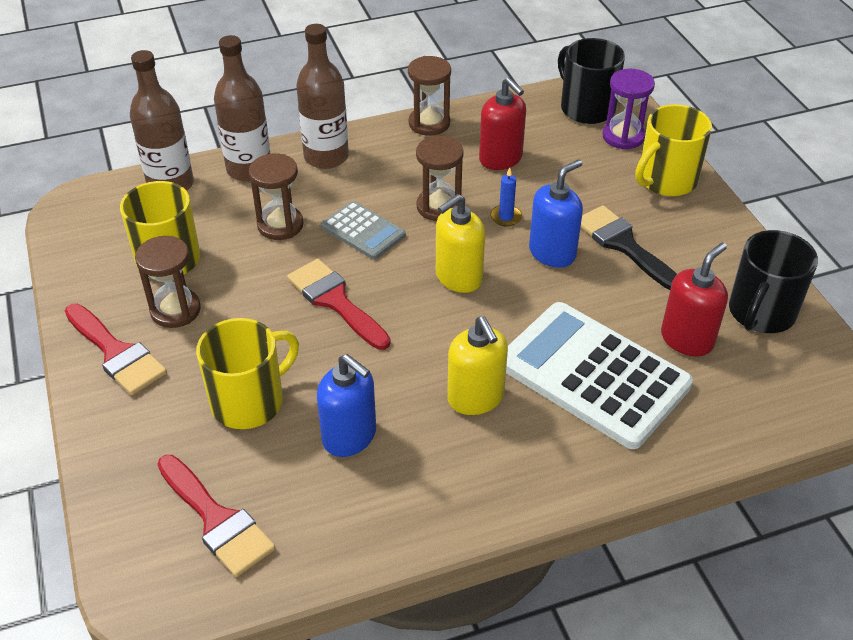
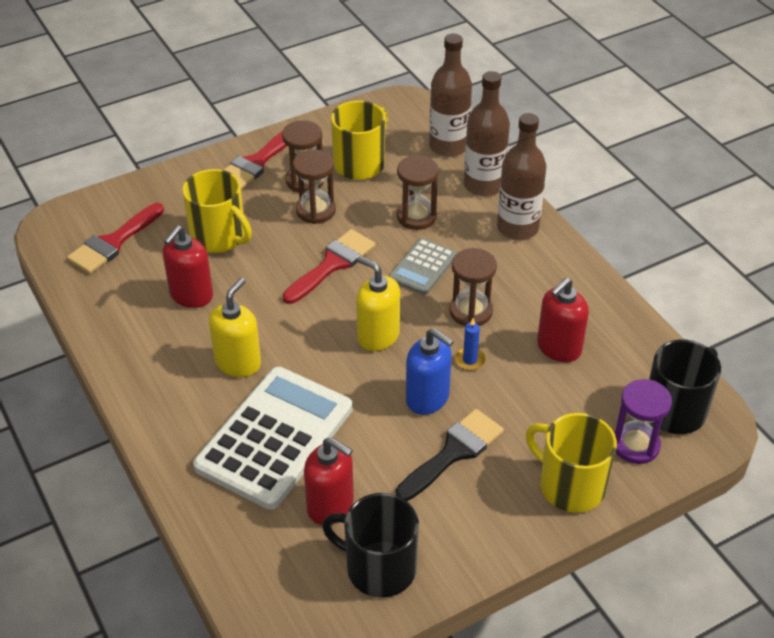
camera: 80 degrees right, 0 degrees up
blue soap dispenser [317,354,376,457] -> red soap dispenser [163,226,213,308]
brown hourglass [408,56,451,136] -> brown hourglass moved to [293,149,336,224]
yellow soap dispenser [447,316,508,415] -> yellow soap dispenser turned 150 degrees clockwise [209,278,261,377]

